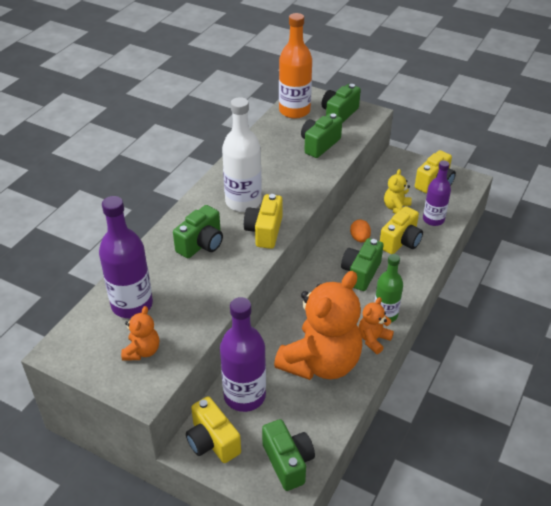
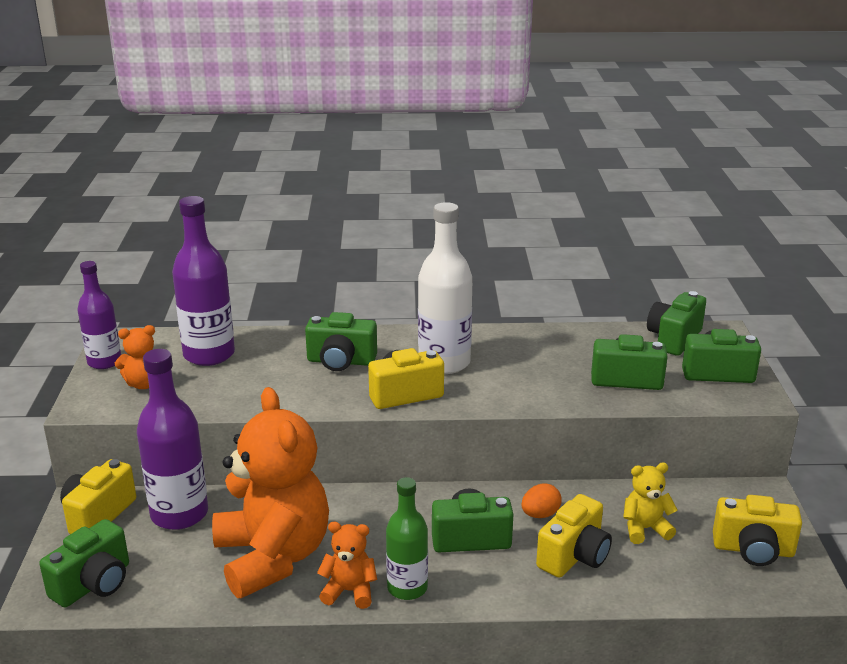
camera: 60 degrees right, 15 degrees down
orange teddy bear [274,271,362,380] -> orange teddy bear turned 120 degrees counterclockwise [212,387,329,598]
orange bottle [279,13,312,119] -> green camera [647,291,706,356]
yellow camera [380,206,423,254] -> yellow camera turned 60 degrees counterclockwise [536,494,612,578]
purple bottle [423,160,451,226] -> purple bottle moved to [78,261,121,369]

